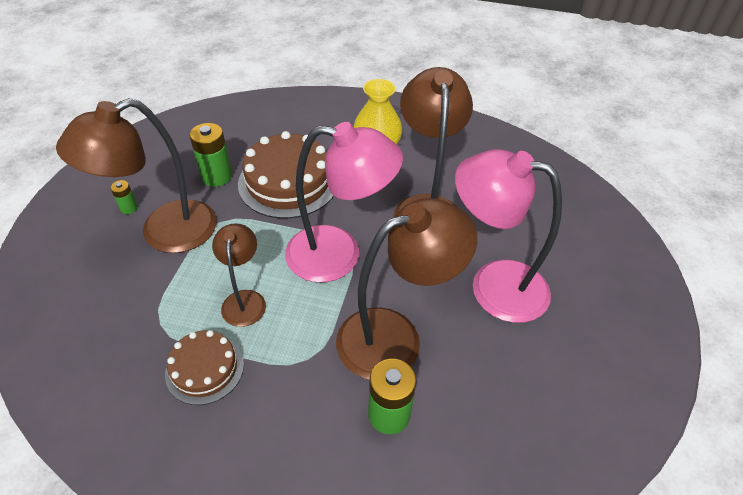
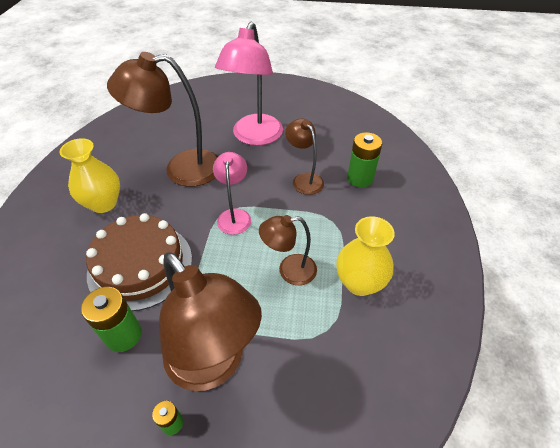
camera: 95 degrees left, 0 degrees up
brown cake [165,330,244,405] -> yellow vase [336,216,395,296]
pink lamp [285,122,403,282] -> pink lamp [213,152,251,235], size x0.55
brown lamp [336,198,477,380] -> brown lamp [285,118,324,195], size x0.55

